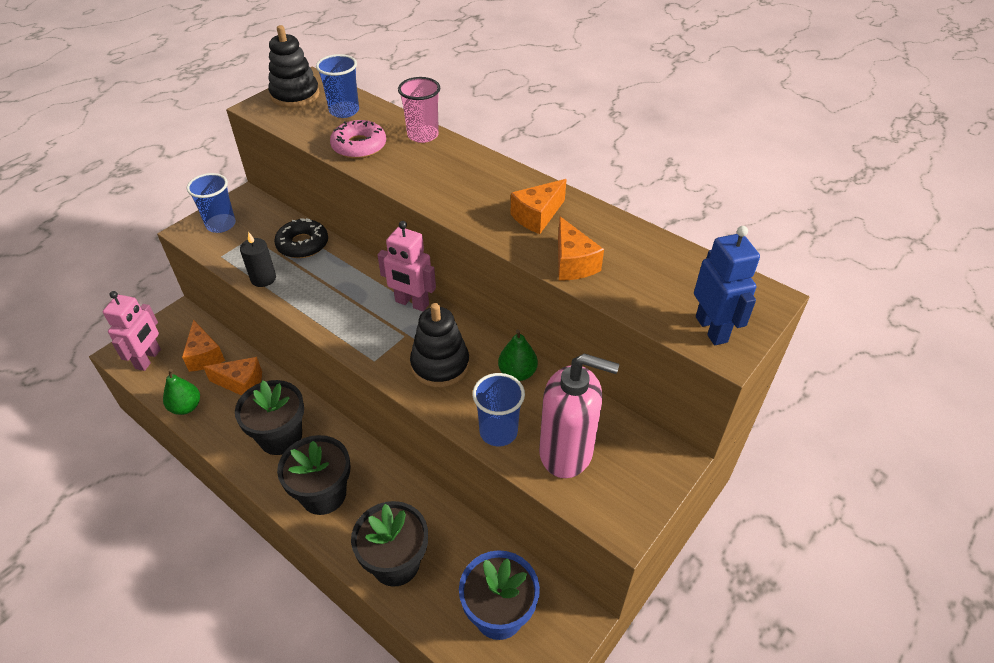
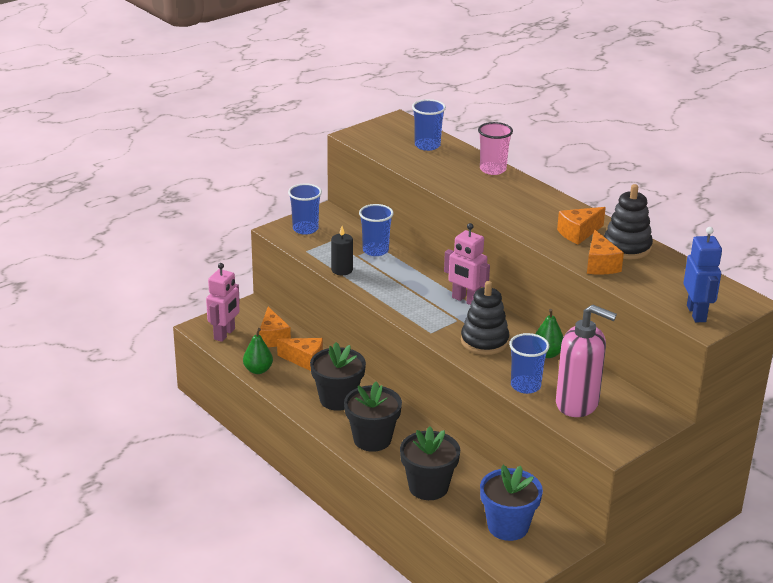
camera: 10 degrees right, 15 degrees down
black stacking toy [268,25,320,107] -> black stacking toy moved to [604,184,653,259]
black donut [274,218,328,258] -> blue cup [359,204,394,256]
pink donut [330,120,386,159] -> none

